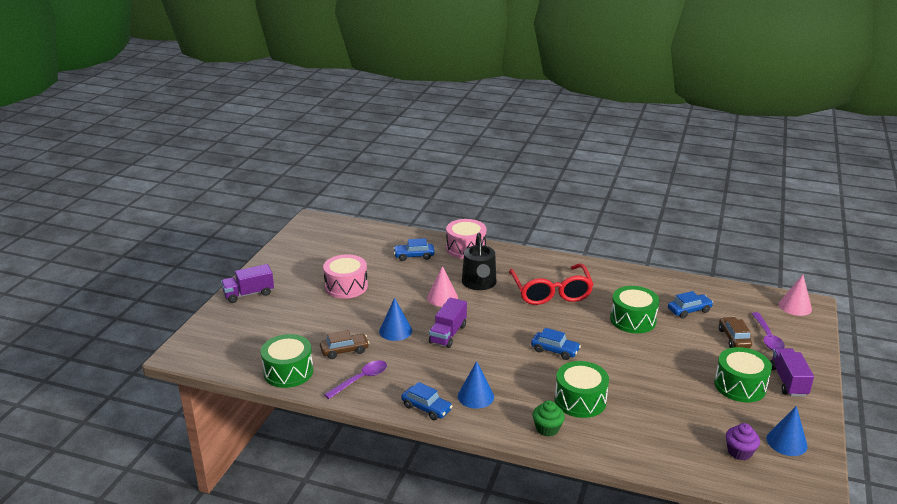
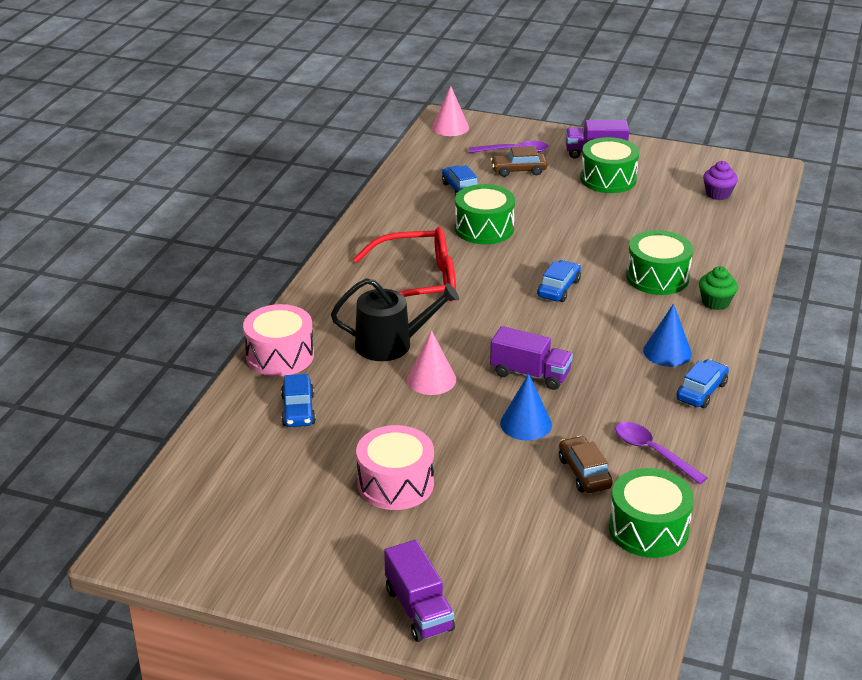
camera: 90 degrees left, 5 degrees up
blue cone [766,406,808,456] -> none

